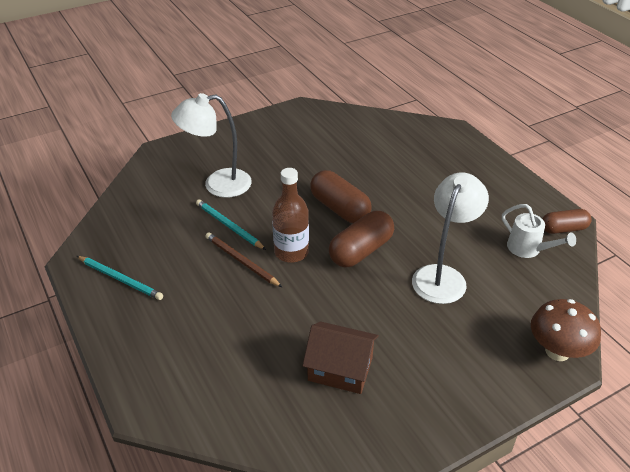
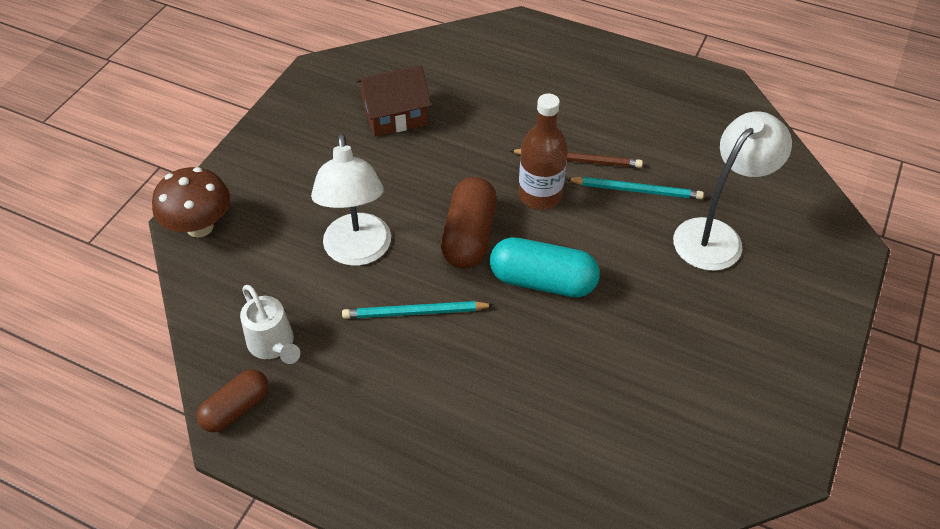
camera: 145 degrees right, 10 degrees up
turquoise pencil [77,256,163,300] -> turquoise pencil moved to [342,301,493,319]
brown capsule [310,170,371,223] -> turquoise capsule [490,237,600,298]
white watering can [502,204,576,258] -> white watering can turned 135 degrees counterclockwise [240,285,300,364]

